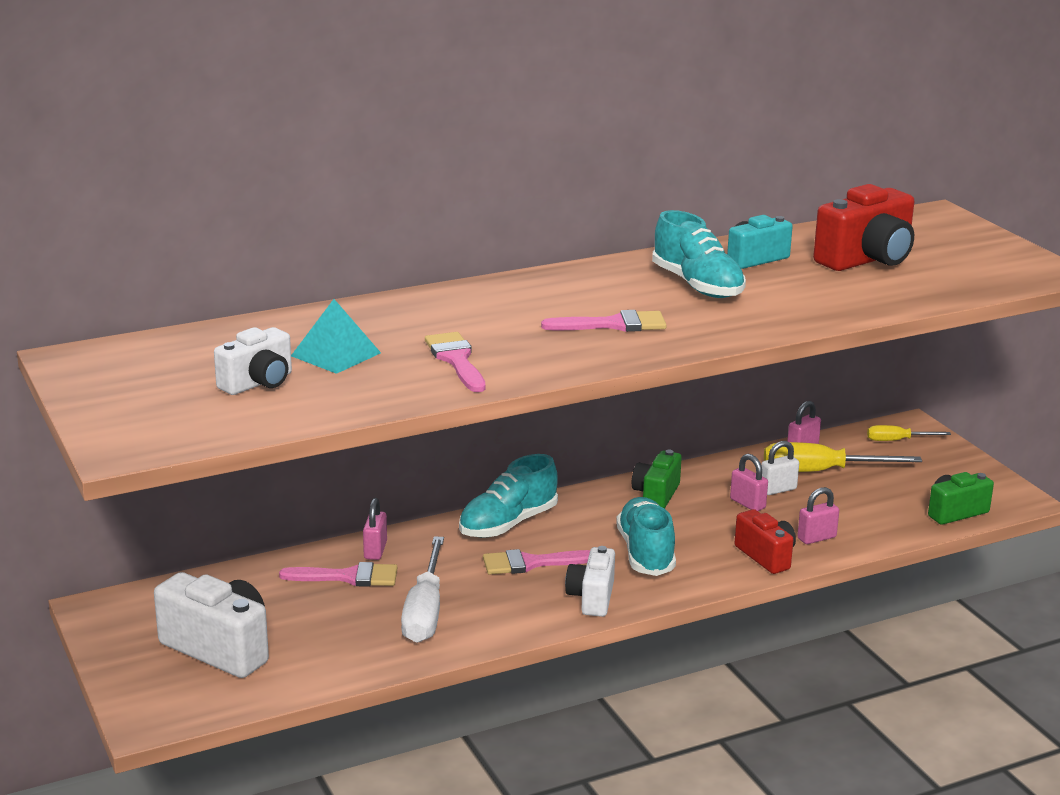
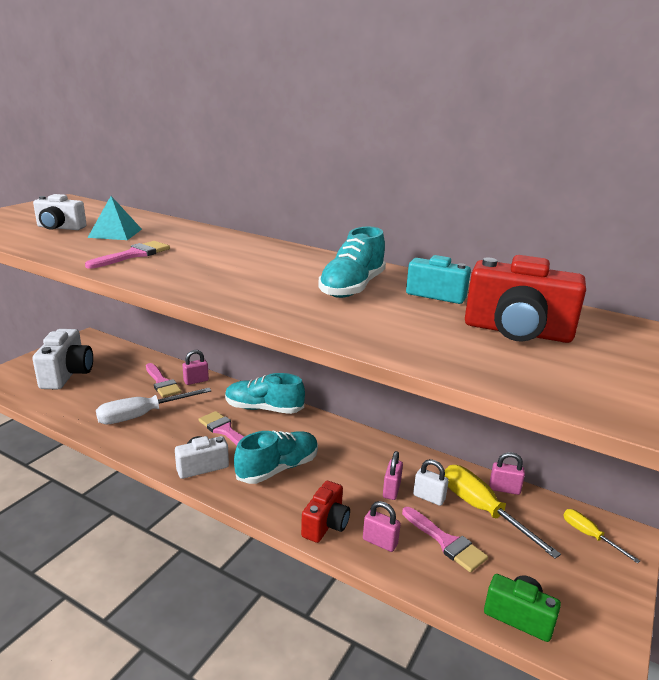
camera: 55 degrees right, 0 degrees up
pink brush [541,310,667,332] -> pink brush moved to [402,507,488,572]
green camera [632,450,682,509] -> none

